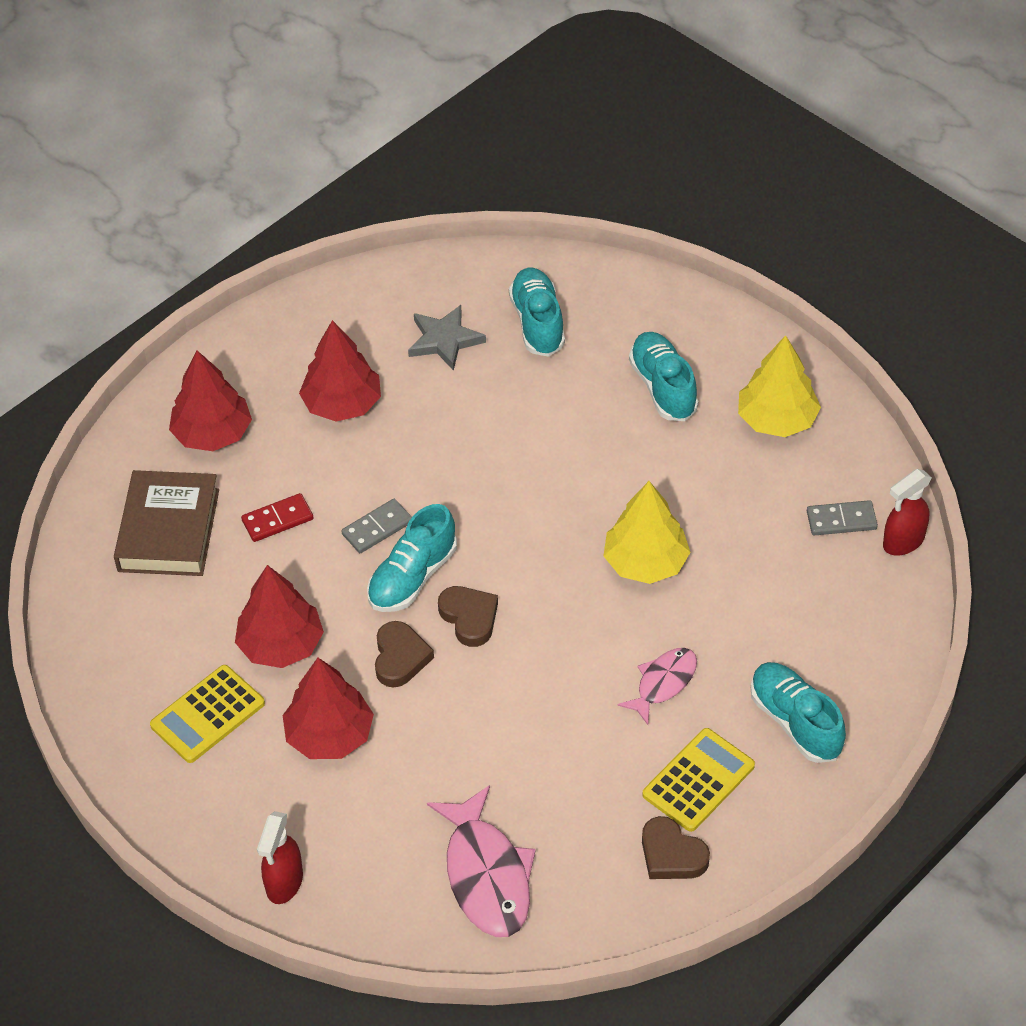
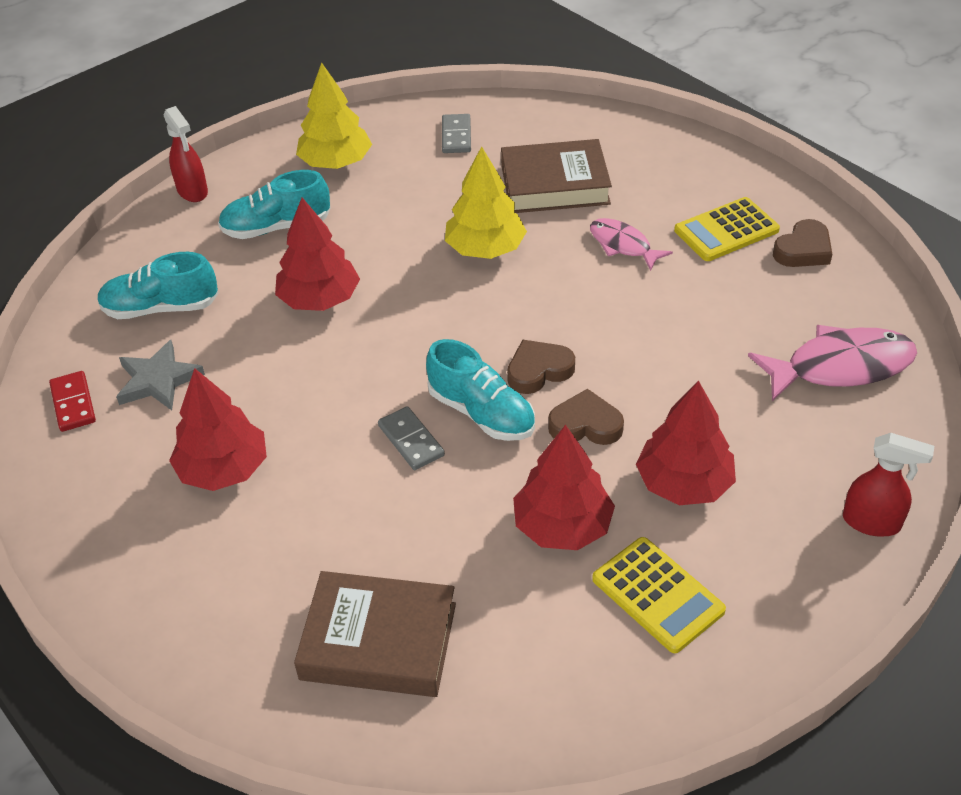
camera: 85 degrees left, 5 degrees down
red tree [169,351,252,451] -> red tree moved to [275,197,360,311]
red domino [241,493,313,542] -> red domino moved to [49,371,96,432]
yellow calculator [643,728,755,832] -> yellow calculator turned 75 degrees counterclockwise [674,197,780,261]
turquoise shoe [751,662,846,763] -> none
red spray bottle [883,469,932,556] -> red spray bottle moved to [164,106,208,202]
none -> brown book [501,139,612,213]

